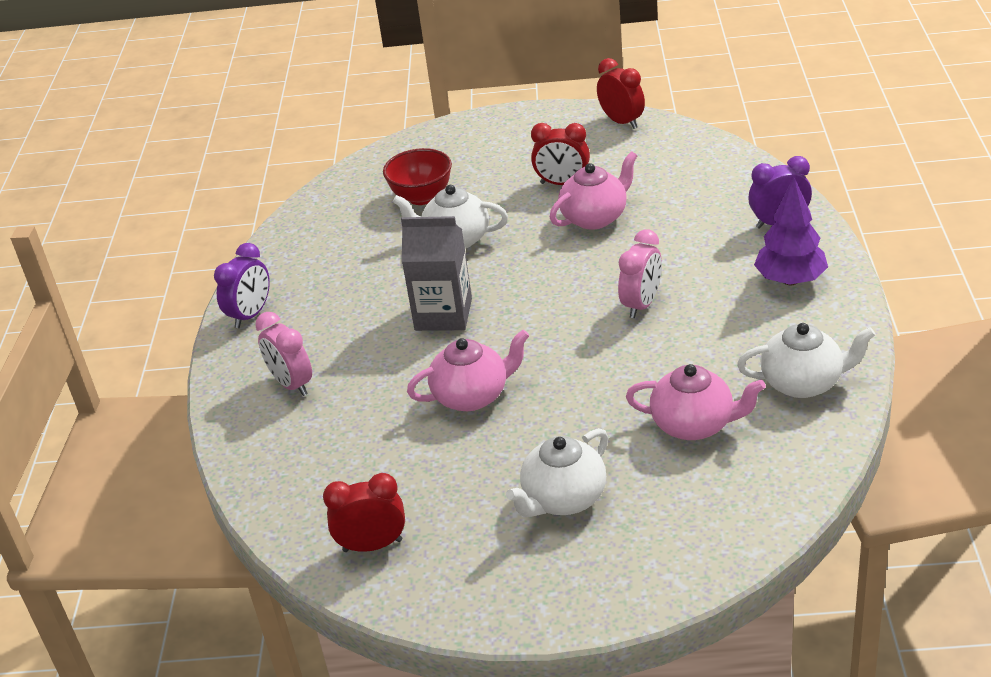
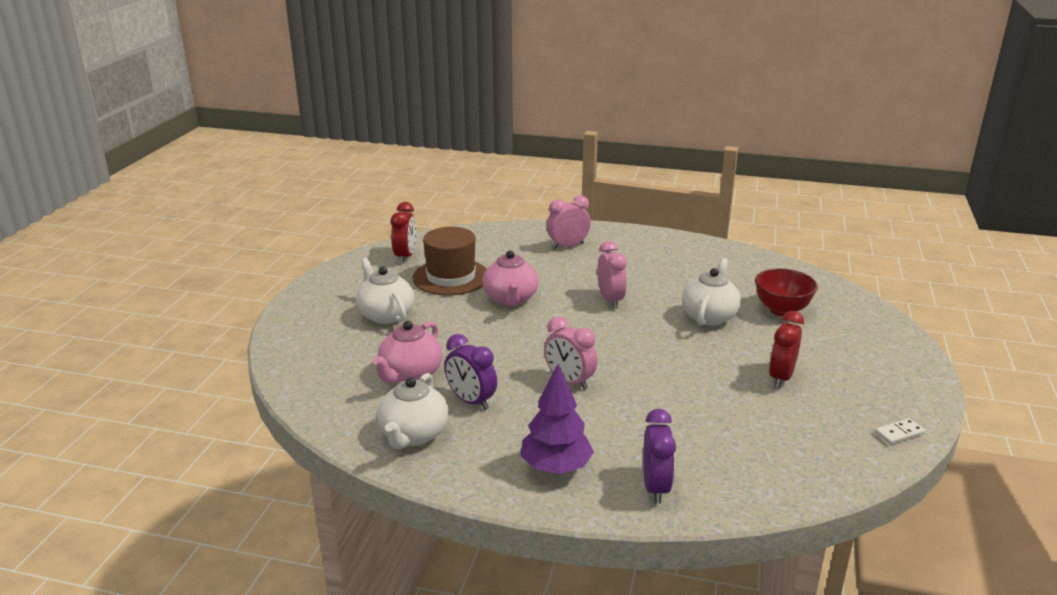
camera: 100 degrees right, 10 degrees down
purple clock [214,243,270,328] -> purple clock moved to [444,334,497,410]
grey carton [401,216,472,331] -> pink clock [597,241,627,309]
pink teapot [550,151,638,230] -> none
red clock [597,58,645,129] -> white domino [875,418,926,445]
none -> brown hat [413,227,487,295]

